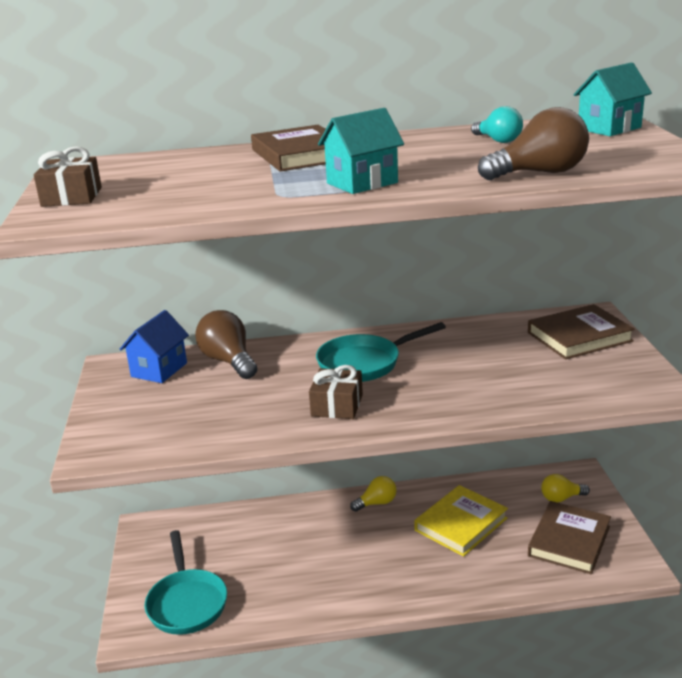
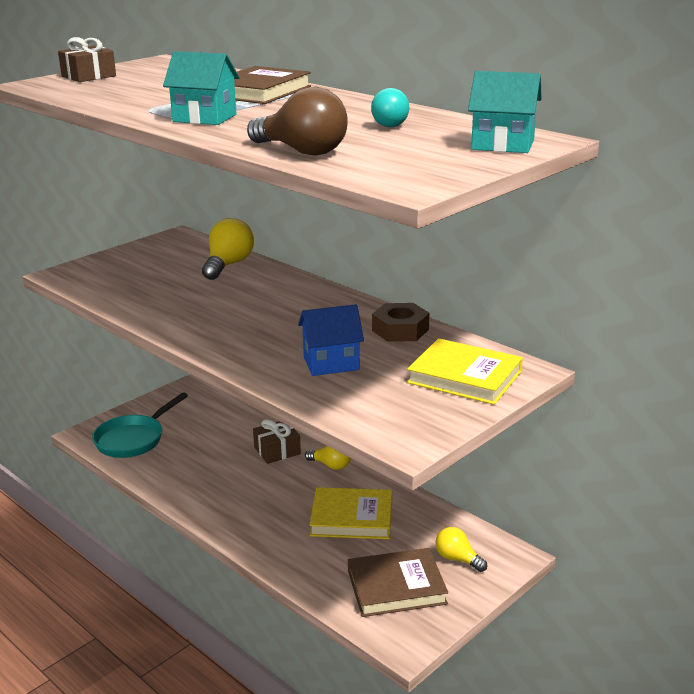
camera: 50 degrees right, 0 degrees up
blue house [120,310,189,383] -> blue house moved to [298,304,364,376]
brown light bulb [195,310,257,379] -> yellow light bulb [202,218,254,280]
brown gift [309,365,363,419] -> brown gift moved to [253,419,301,464]
turquoise pan [316,322,446,382] -> none
brown book [528,304,635,360] -> yellow book [407,338,523,405]
none -> brown nut [372,303,429,342]

